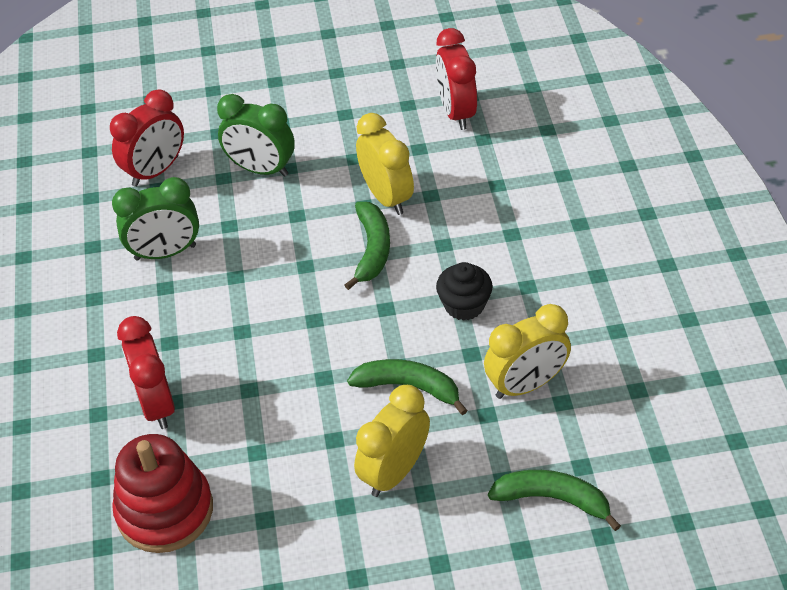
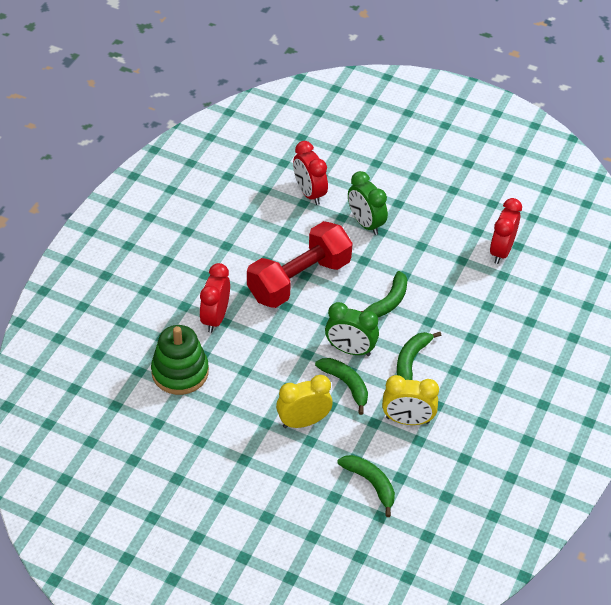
camera: 30 degrees right, 0 degrees up
red clock [110,89,184,187] -> red clock turned 75 degrees clockwise [293,141,328,205]
green clock [112,177,199,260] -> green clock moved to [325,302,379,356]
red stacking toy [112,434,213,553] -> green stacking toy [151,325,209,395]
yellow clock [356,113,414,215] -> none
black cupcake [436,262,493,321] -> green banana [397,332,441,380]
none -> red dumbbell [247,221,353,308]

